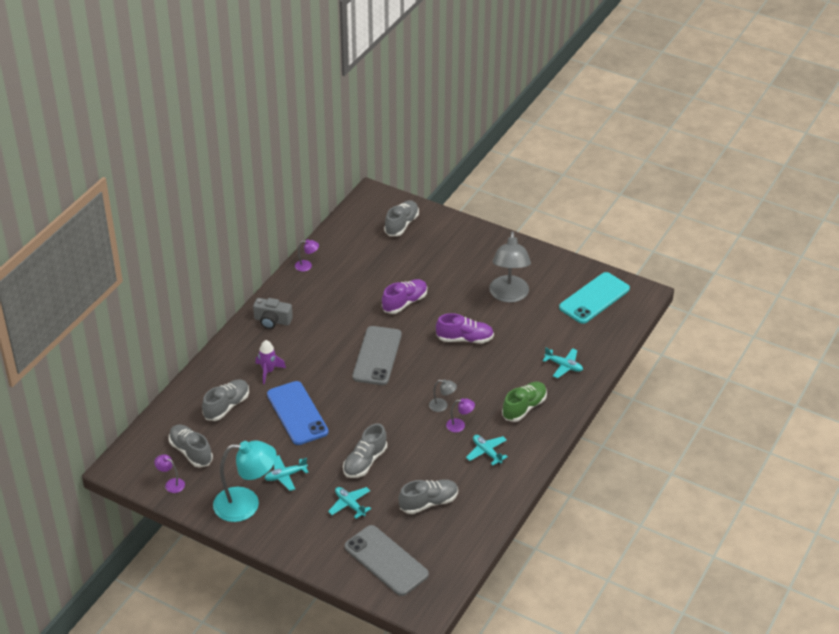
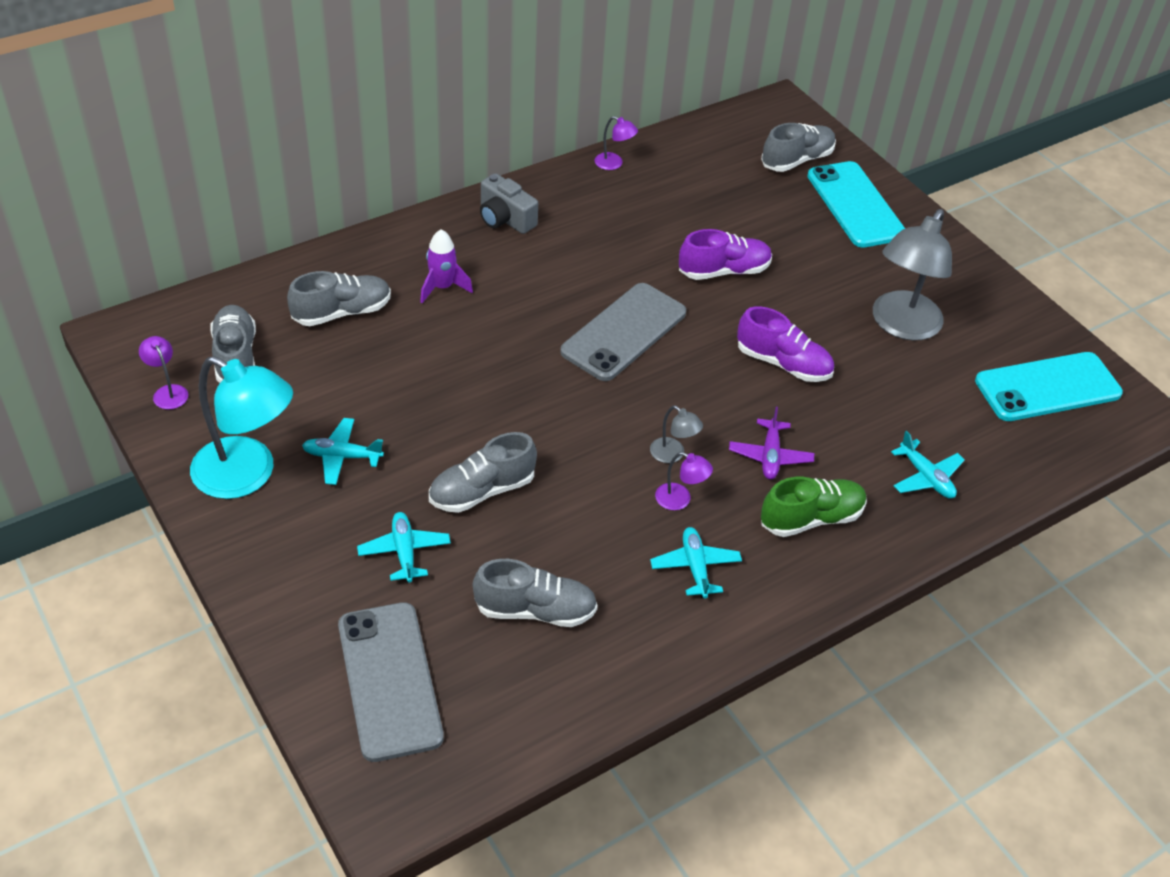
camera: 25 degrees right, 5 degrees up
blue phone [267,381,329,445] -> none
none -> purple plane [729,407,814,479]
none -> turquoise phone [807,161,905,248]

